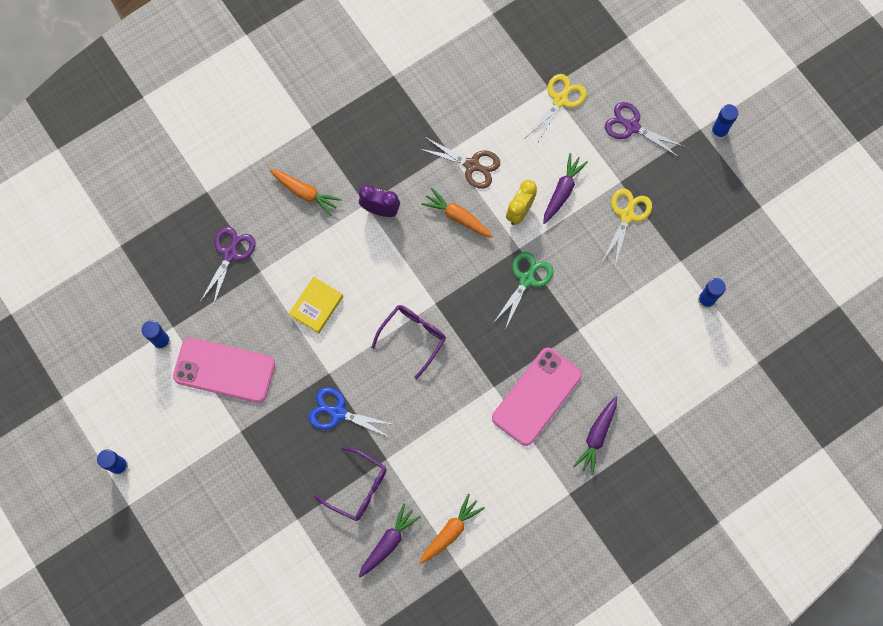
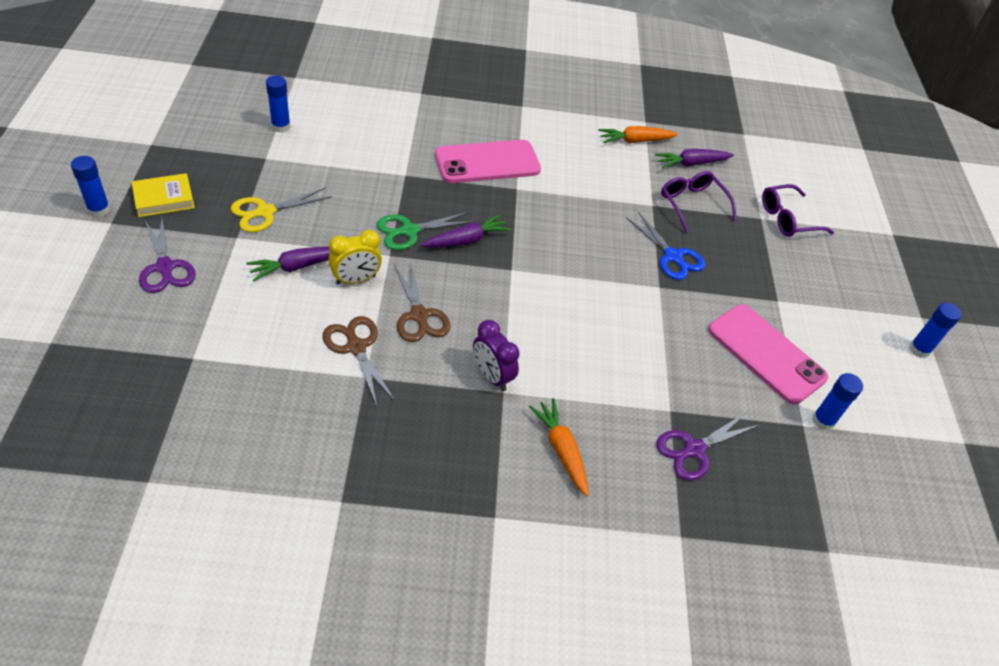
camera: 150 degrees left, 25 degrees down
yellow book [289,277,343,334] -> yellow book moved to [131,173,195,217]
purple glasses [371,305,446,379] -> purple glasses moved to [762,184,834,237]
orange carrot [421,188,493,238] -> brown scissors [394,260,451,342]
yellow scissors [525,74,587,144] -> none
purple carrot [574,396,617,475] -> purple carrot moved to [421,214,511,248]

